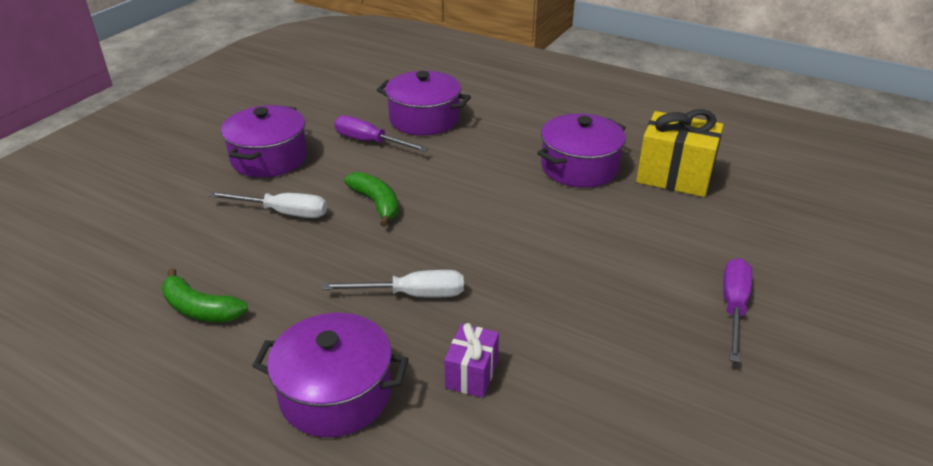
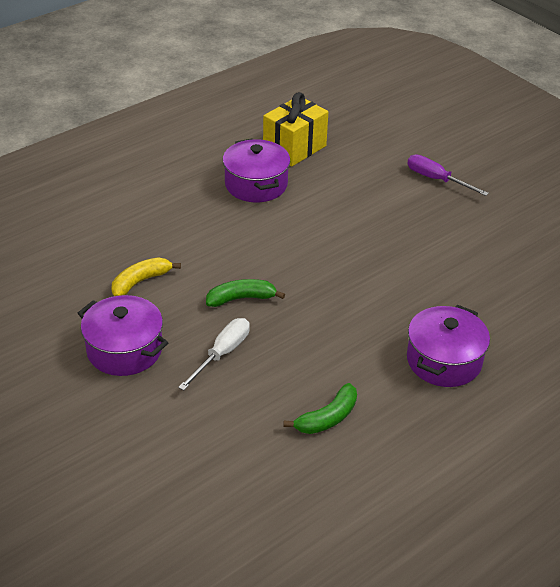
camera: 70 degrees left, 5 degrees up
white screwdriver [322,270,464,298] -> none
purple screwdriver [334,116,428,152] -> yellow banana [111,257,181,296]
purple pot [377,71,471,136] -> none
purple gift [444,323,499,398] -> none

